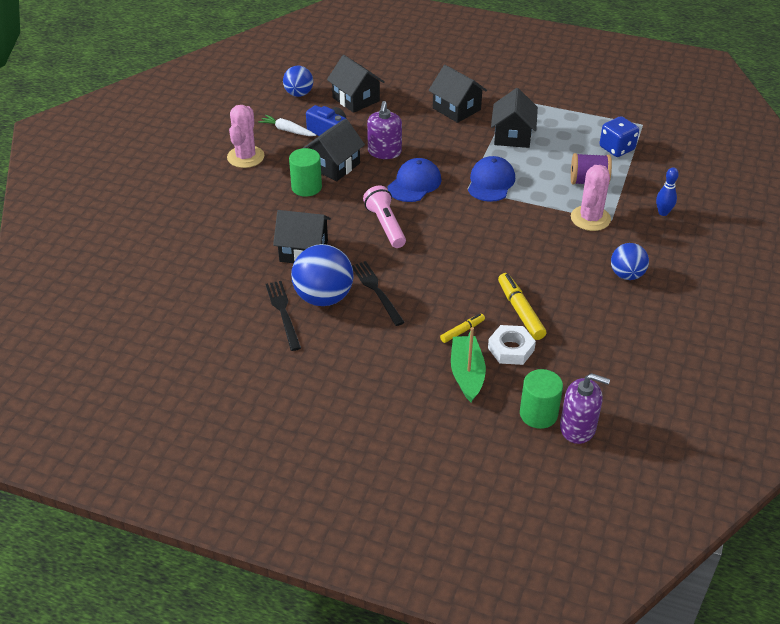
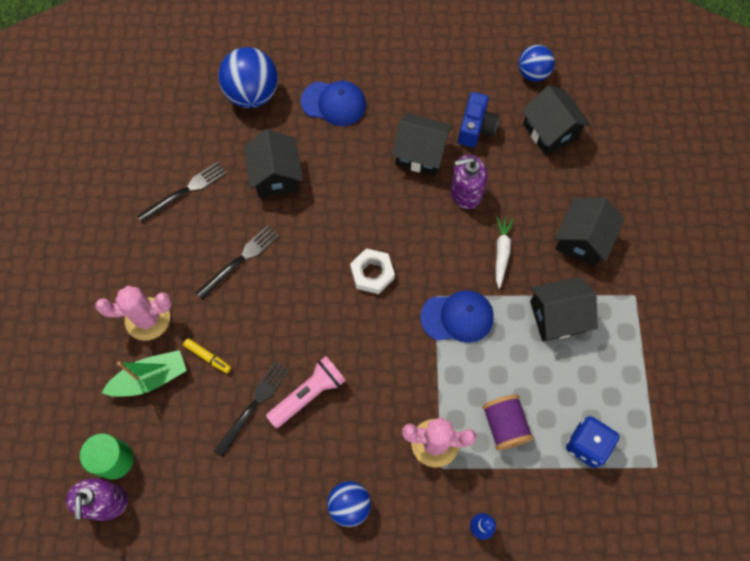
camera: 70 degrees right, 25 degrees up
pink cactus [227,105,264,168] -> pink cactus moved to [95,286,172,341]
white carrot [258,115,316,136] -> white carrot moved to [496,217,514,289]
green cylinder [289,148,322,197] -> none
blue ball [291,244,354,306] -> blue ball moved to [218,47,278,108]
black house [327,55,384,113] -> black house turned 60 degrees counterclockwise [522,85,591,155]
pink flashlight [363,185,406,248] -> pink flashlight moved to [266,356,346,428]
blue cap [388,158,441,202] -> blue cap moved to [301,81,366,126]
white nut [488,325,536,365] -> white nut moved to [350,249,395,294]
yellow marker [498,273,546,340] -> black fork [214,361,290,457]

